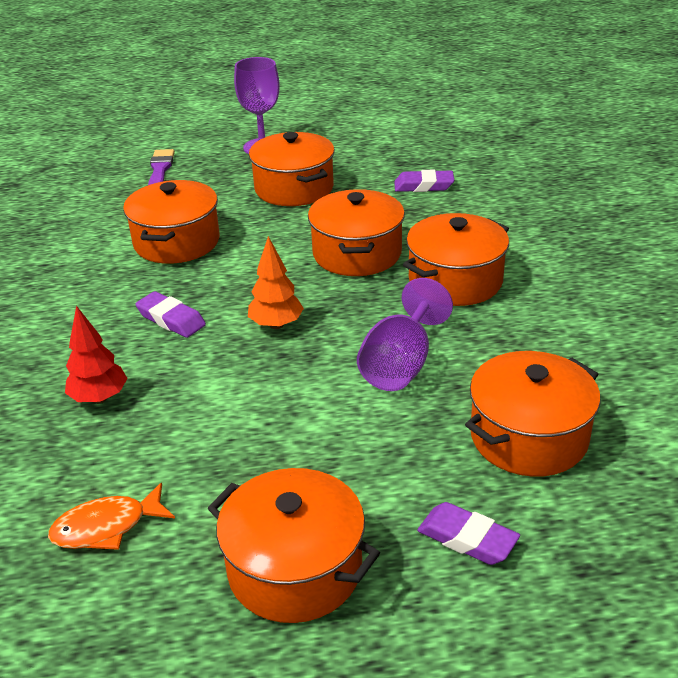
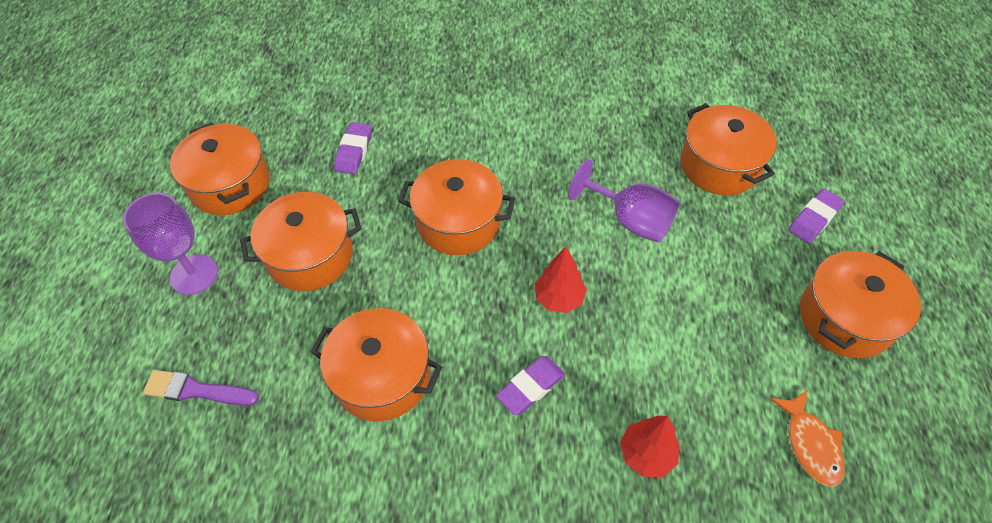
camera: 80 degrees left, 20 degrees up
orange tree [248,236,304,329] -> red tree [535,246,587,313]
orange pot [403,213,509,306] -> orange pot moved to [170,122,270,215]

